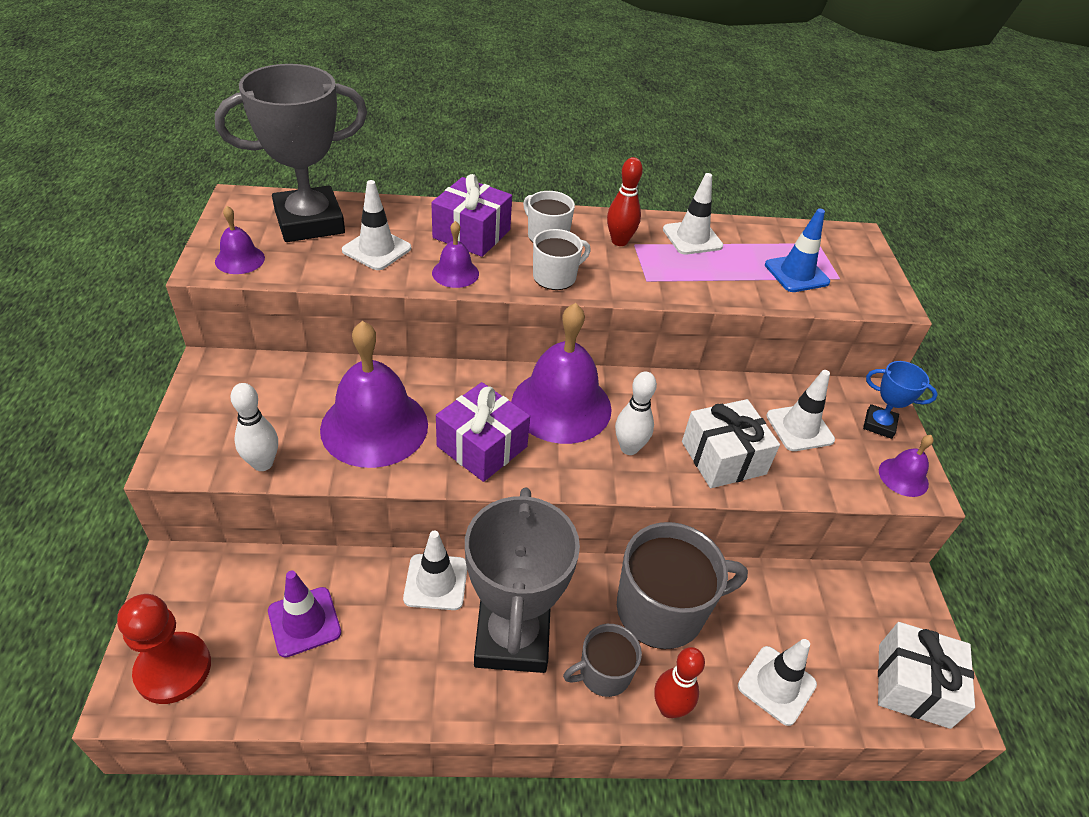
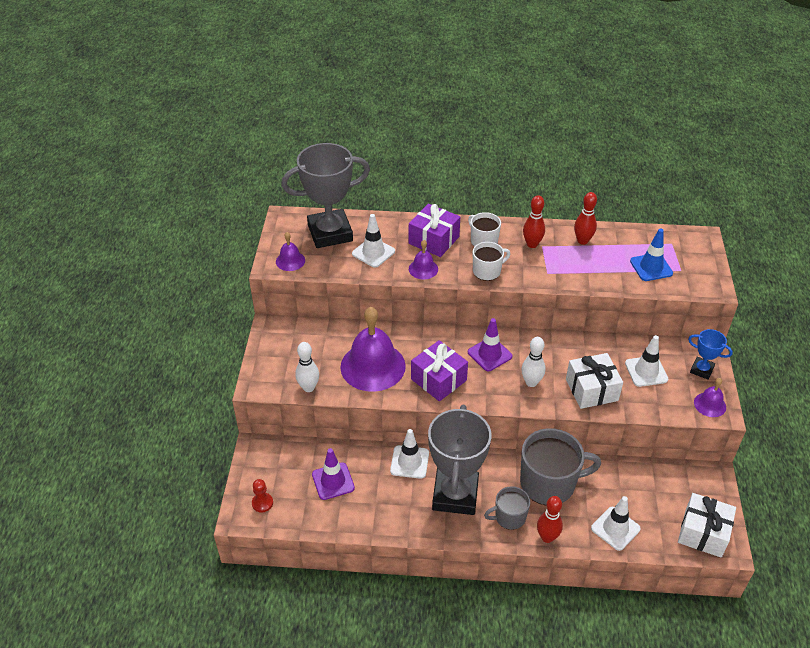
camera: 10 degrees right, 0 degrees up
red pawn [117,594,211,704] -> red pawn [252,479,273,512], size x0.53
purple bell [511,303,612,444] -> purple traffic cone [468,318,512,371]
white traffic cone [663,173,723,255] -> red bowling pin [574,192,597,245]

